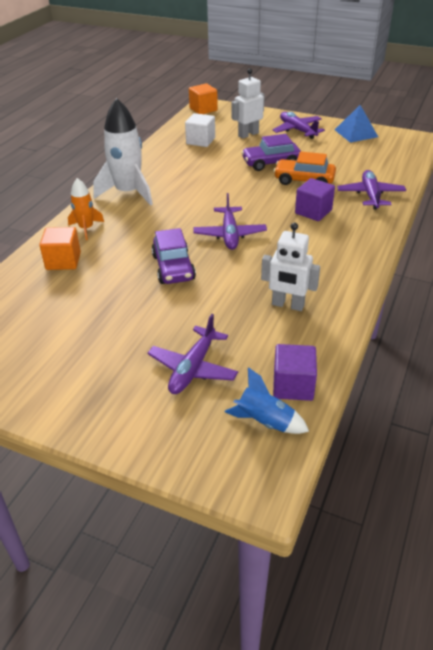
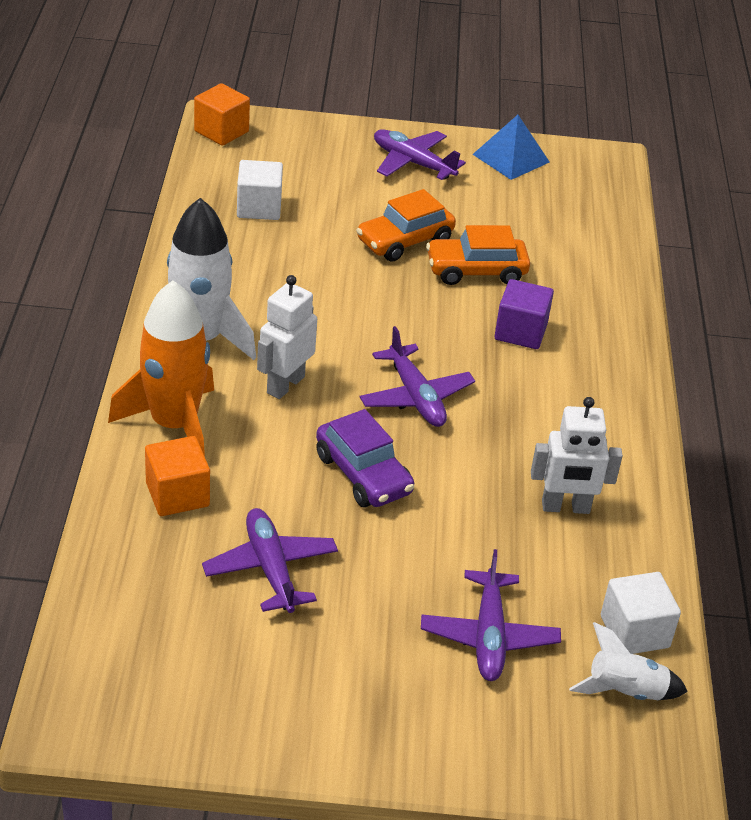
camera: 25 degrees left, 0 degrees up
orange rocket [68,178,104,240] -> orange rocket [108,281,214,456], size x1.85
blue rocket [225,367,309,434] -> white rocket [569,622,688,700]
white robot [232,69,265,139] -> white robot moved to [257,275,317,399]
purple car [241,134,301,171] -> orange car [356,189,456,262]
purple cube [273,344,317,401] -> white cube [601,572,681,654]
purple plane [337,170,406,210] -> purple plane moved to [202,508,338,613]

